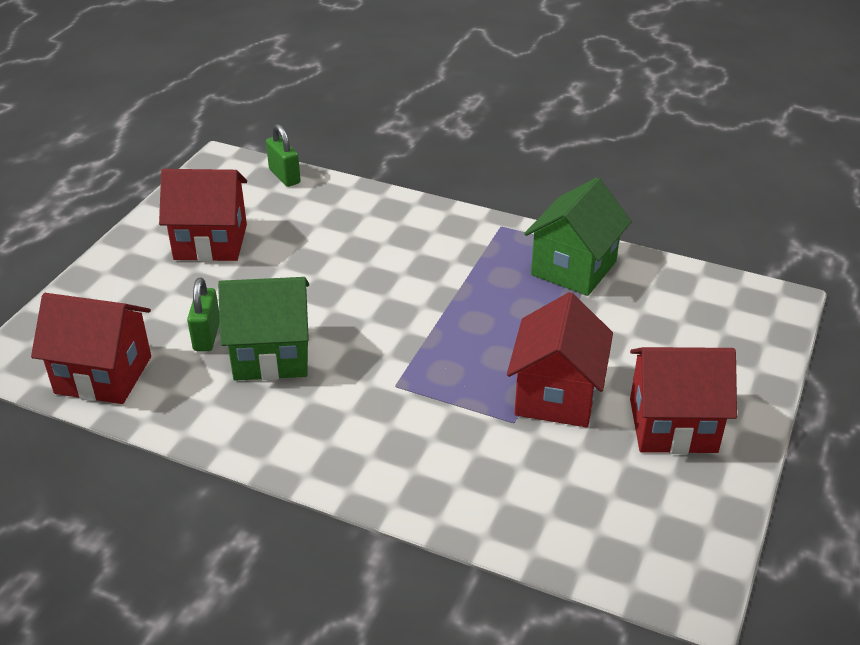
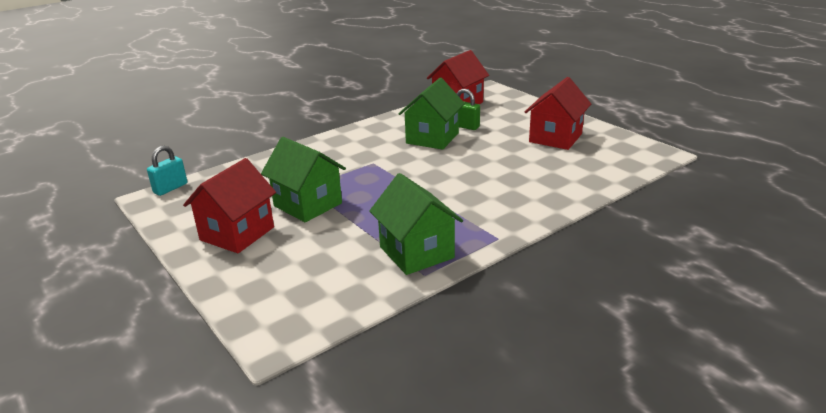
camera: 120 degrees right, 10 degrees down
green padlock [266,124,301,187] -> none
red house [507,292,613,427] -> green house [261,137,346,222]
none -> turquoise padlock [147,146,187,196]

